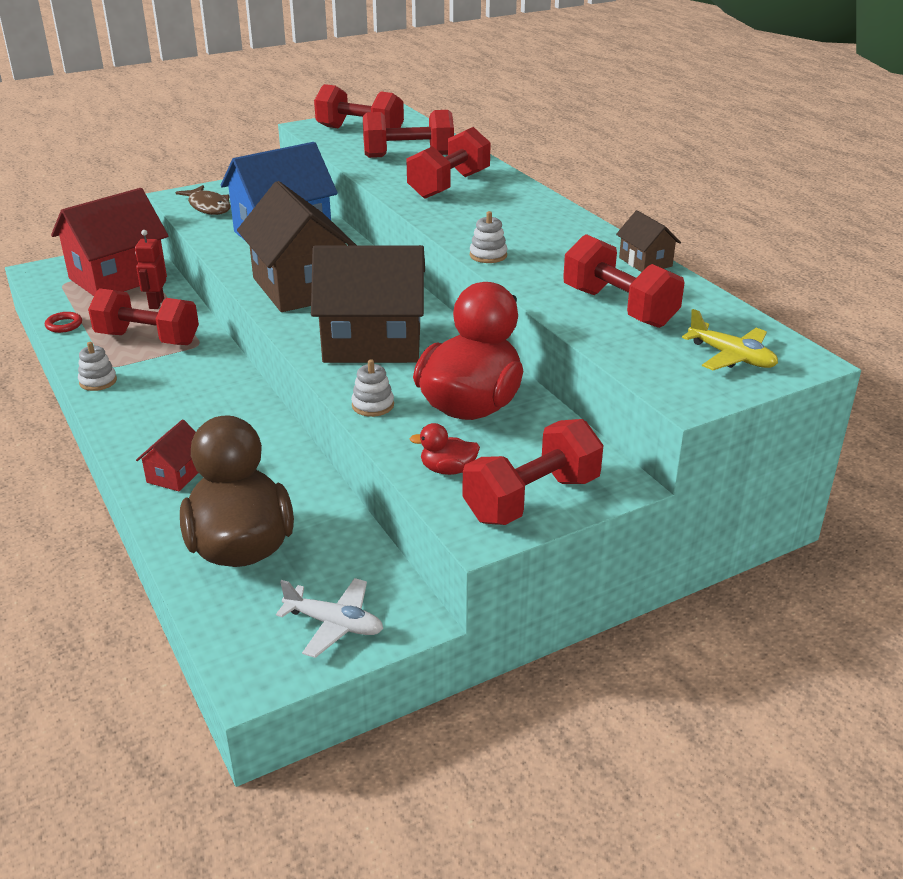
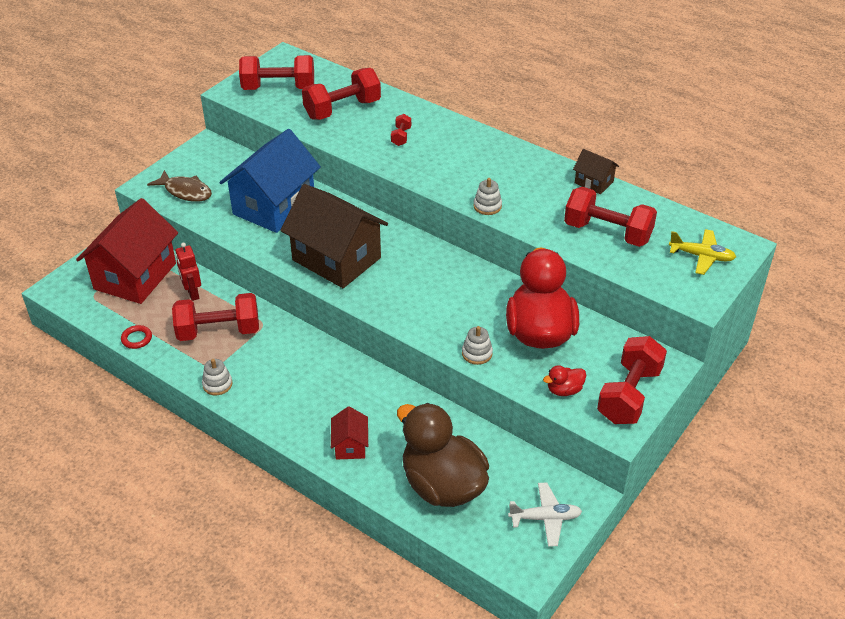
camera: 25 degrees left, 10 degrees up
brown house [311,245,425,363] -> none
red dumbbell [407,127,491,199] -> red dumbbell [391,114,411,146], size x0.45

